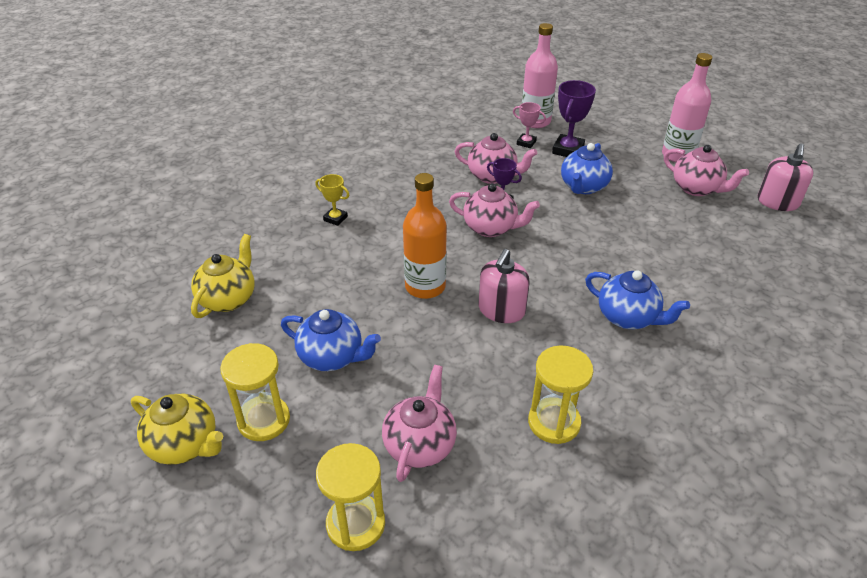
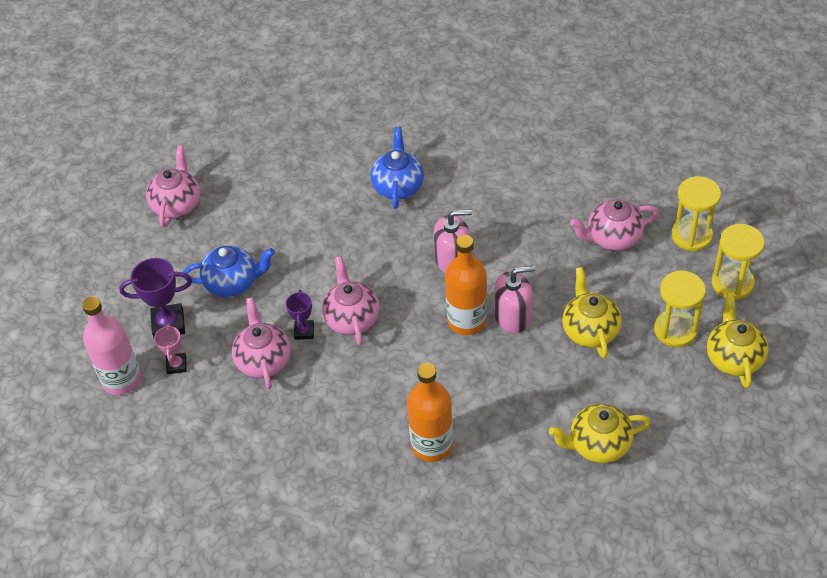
camera: 120 degrees left, 10 degrees up
blue teapot [281,309,381,371] -> yellow teapot [562,267,621,358]
yellow trophy [315,174,349,226] -> orange bottle [407,363,453,462]
yellow hourglass [528,345,593,444] -> yellow hourglass moved to [712,224,765,300]
pink bottle [662,53,712,162] -> none
pink soap dispenser [757,143,814,211] -> pink soap dispenser moved to [494,266,535,333]

